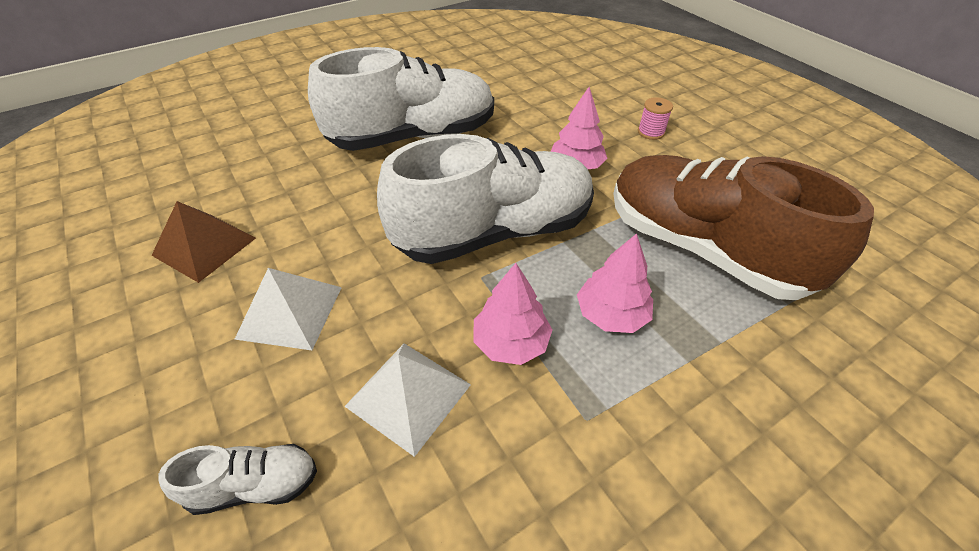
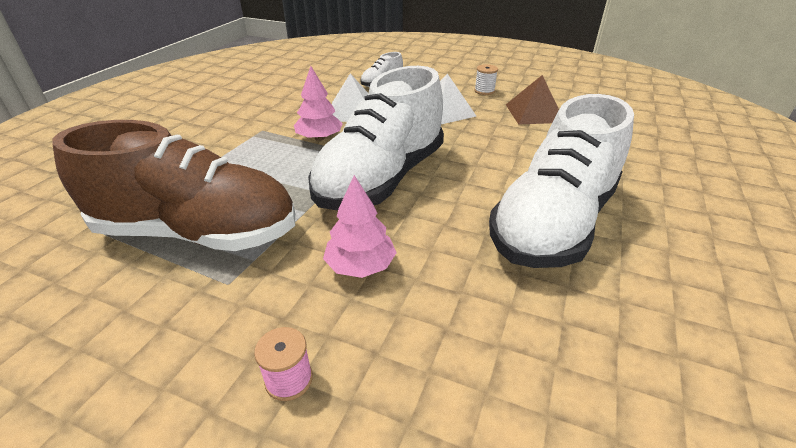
camera: 145 degrees right, 10 degrees down
pink tree [577,233,653,333] -> none
none -> white spool [474,64,498,95]

